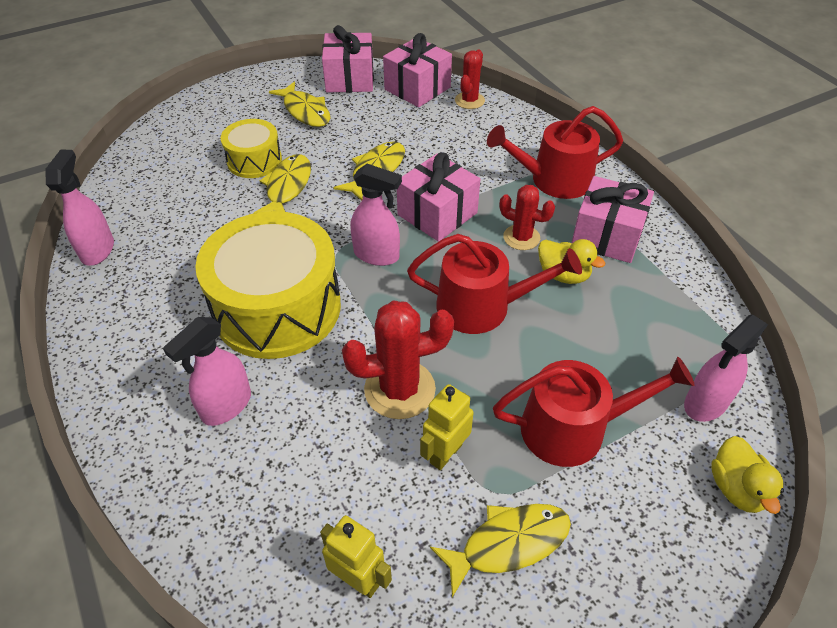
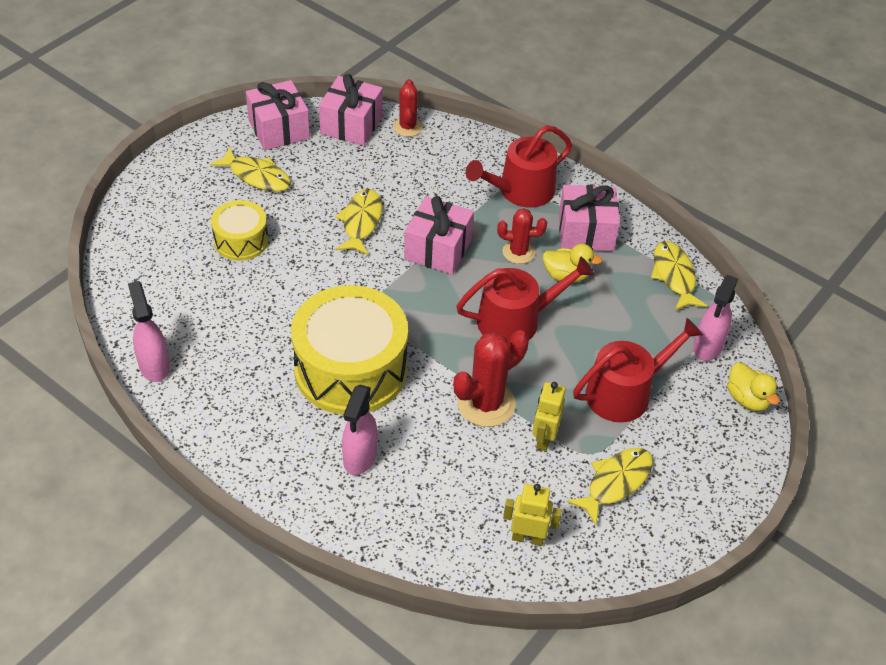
camera: 25 degrees left, 0 degrees up
yellow fish [253,154,311,214] -> yellow fish moved to [651,241,707,311]
pink spray bottle [350,164,402,266] -> none

